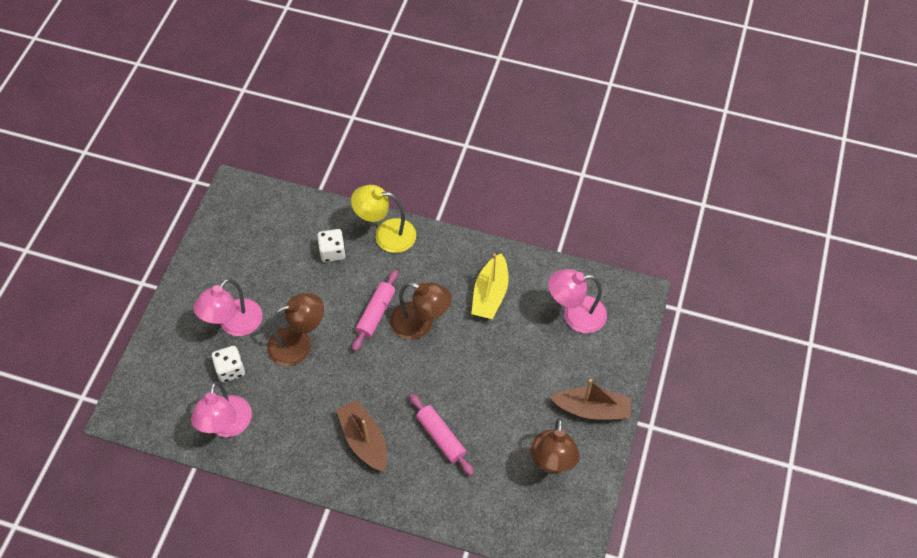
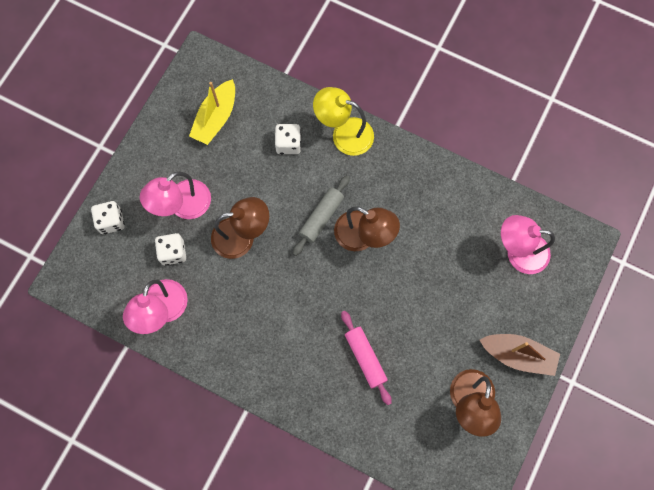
camera: 10 degrees right, 15 degrees up
brown boat [336,400,387,472] -> none
pink rolling pin [352,270,398,351] -> grey rolling pin [293,175,350,256]
yellow boat [471,253,508,319] -> yellow boat moved to [189,79,235,145]
none -> white dice [91,201,125,234]

